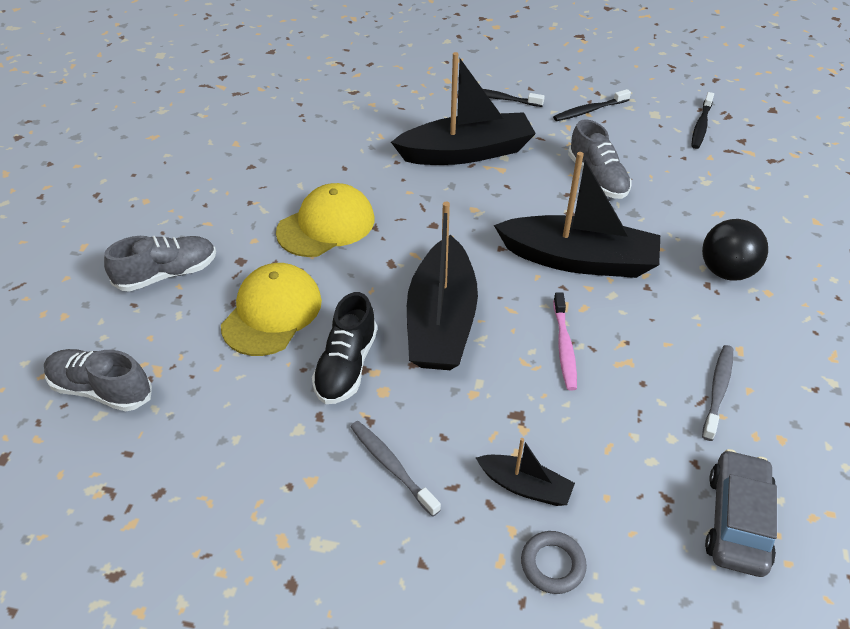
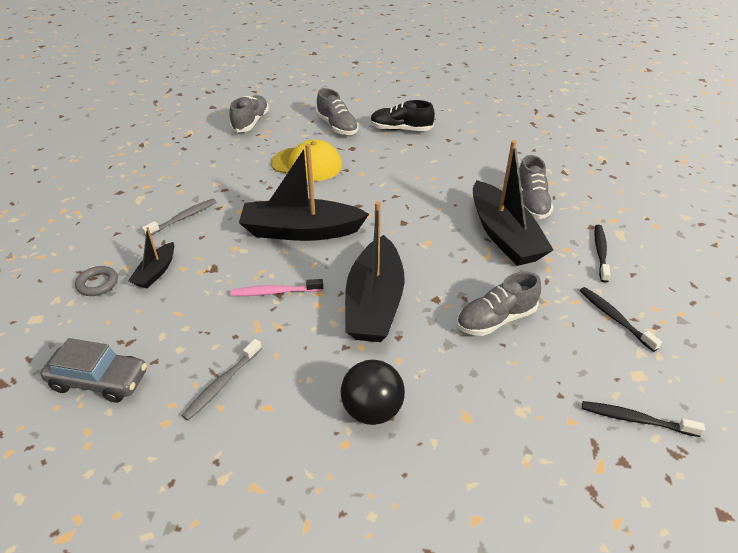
camera: 85 degrees right, 5 degrees down
yellow cap [276,183,374,257] -> none
black shoe [312,292,377,404] -> black shoe moved to [370,100,435,131]
grey toothbrush [702,345,733,441] -> grey toothbrush turned 105 degrees clockwise [182,339,262,421]
none -> grey shoe [519,155,554,219]

